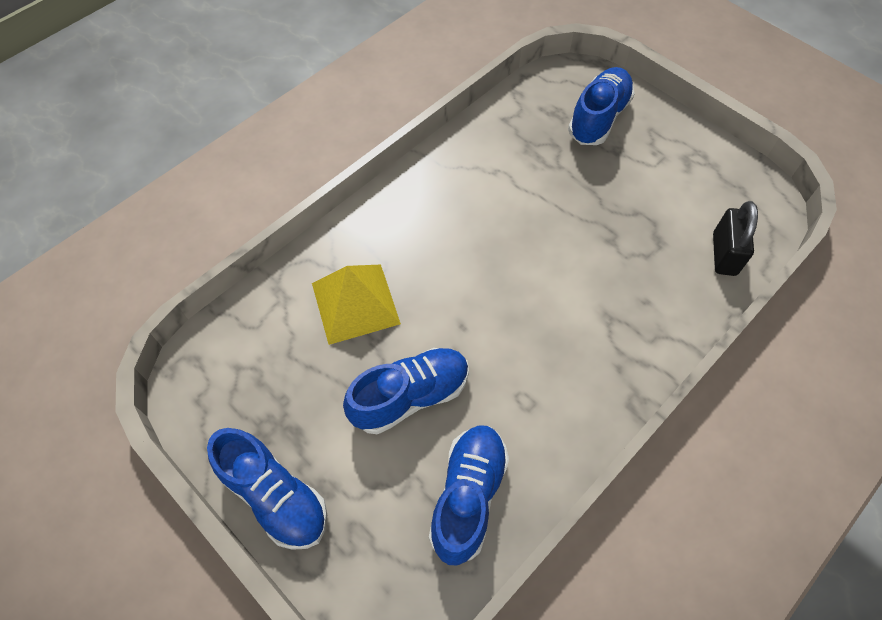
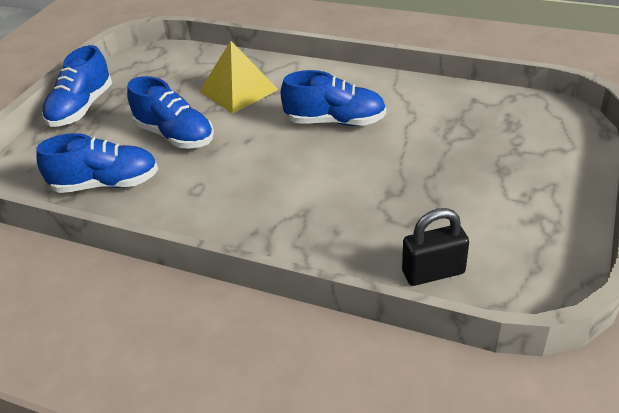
camera: 70 degrees right, 20 degrees down
blue shoe [568,67,635,145] -> blue shoe moved to [281,70,386,126]

